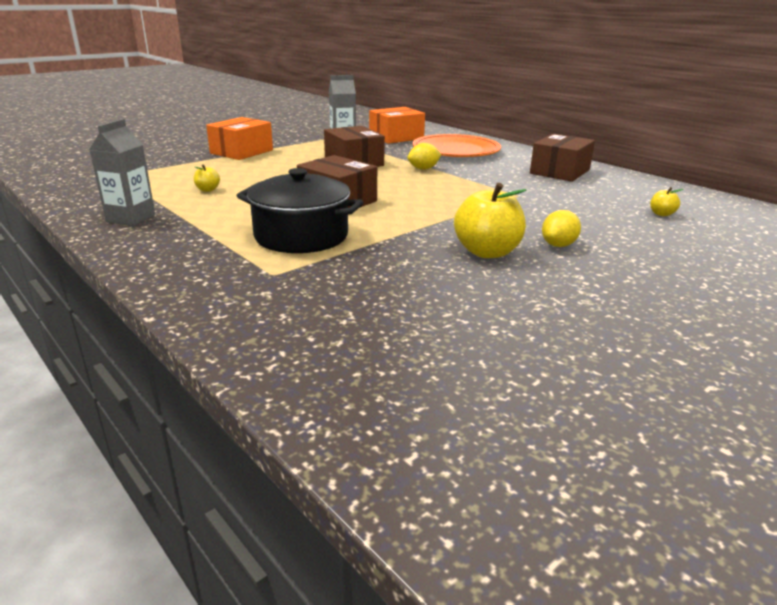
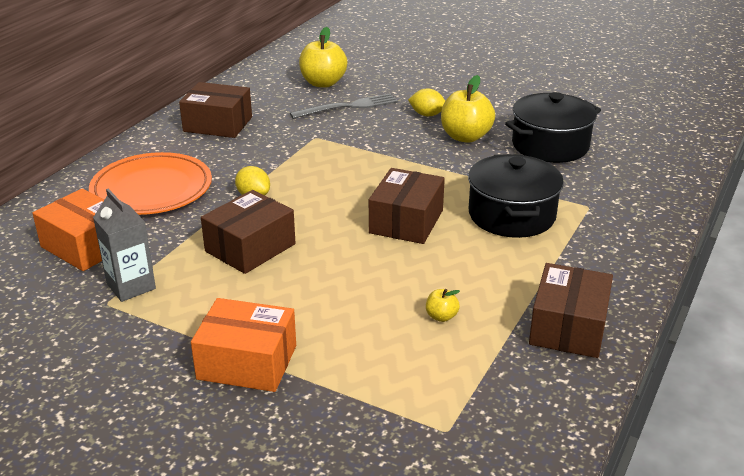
camera: 110 degrees left, 5 degrees up
grey carton [89,119,155,226] -> brown box [529,263,613,358]
yellow apple [650,187,684,216] -> yellow apple [299,27,347,88], size x2.16
none -> grey fork [290,93,398,119]
none -> black pot [505,92,601,163]

